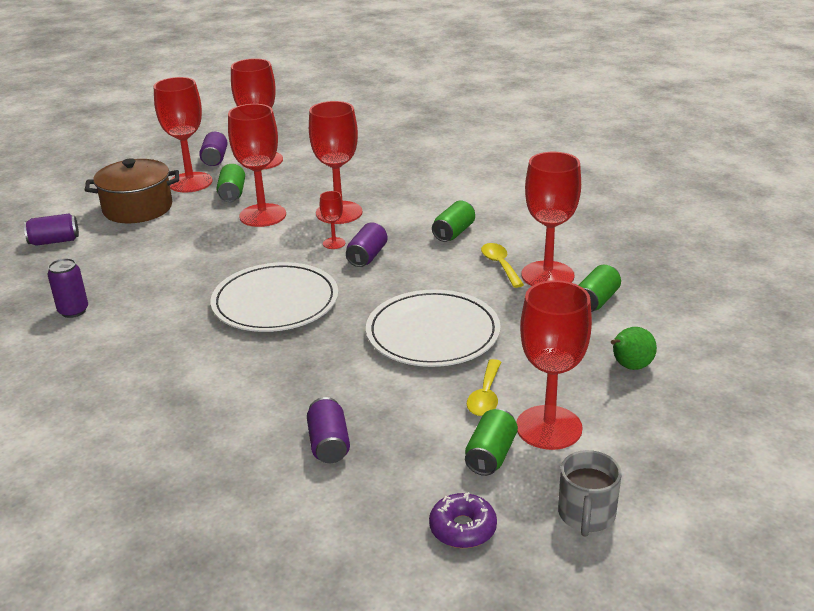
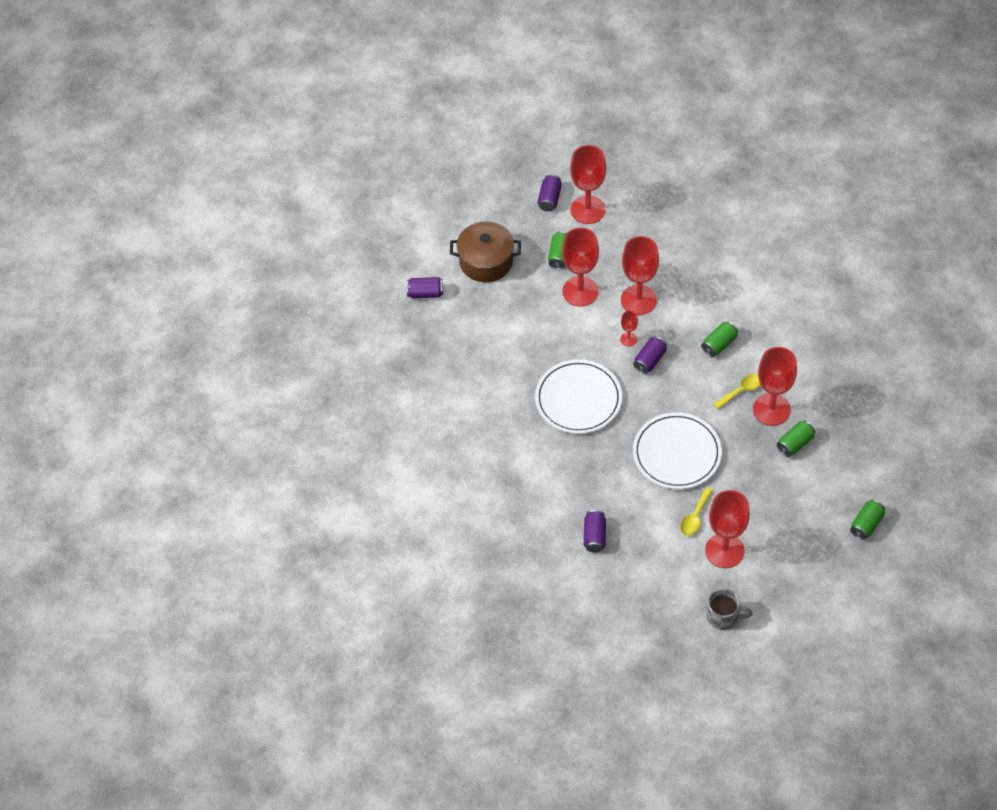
camera: 15 degrees right, 25 degrees up
purple can [47,258,88,318] -> none
red goblet [153,77,213,192] -> none
purple donut [429,492,497,548] -> none
green can [465,409,518,476] -> green can moved to [850,500,885,540]
yellow spoon [481,243,524,288] -> yellow spoon turned 60 degrees clockwise [714,374,761,409]
grey mug [558,450,622,537] -> grey mug turned 105 degrees counterclockwise [707,588,752,630]
green pear [611,327,657,370] -> none

